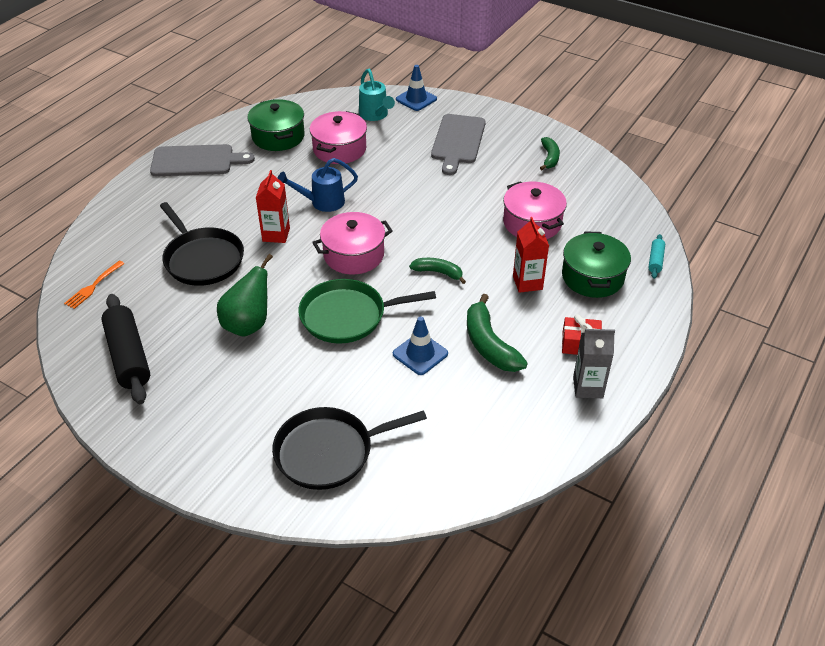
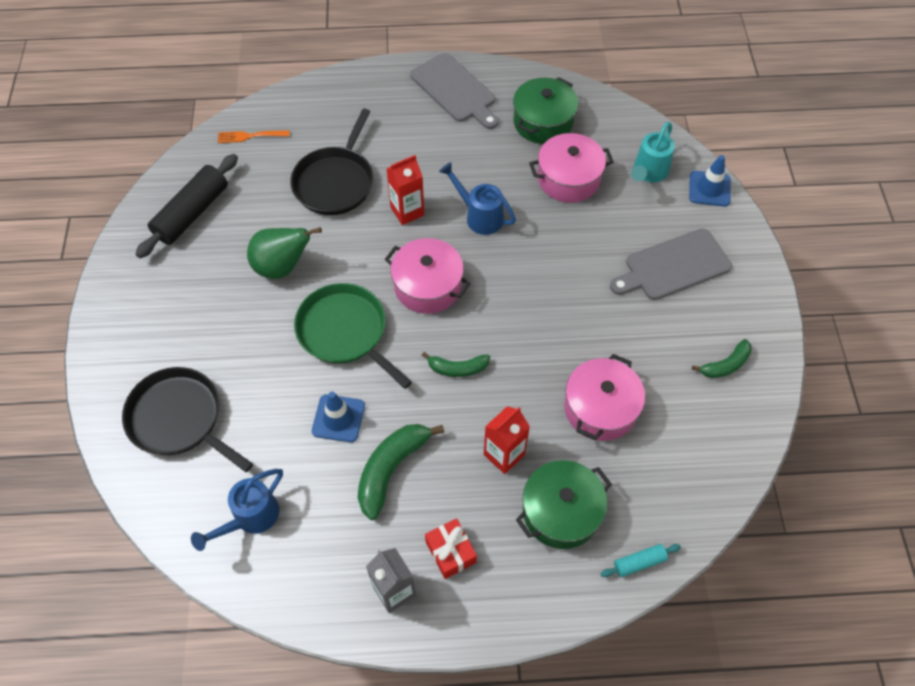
camera: 55 degrees right, 15 degrees up
green banana [409,258,466,284] -> green banana turned 105 degrees clockwise [422,352,490,377]
none -> blue watering can [191,469,283,551]

